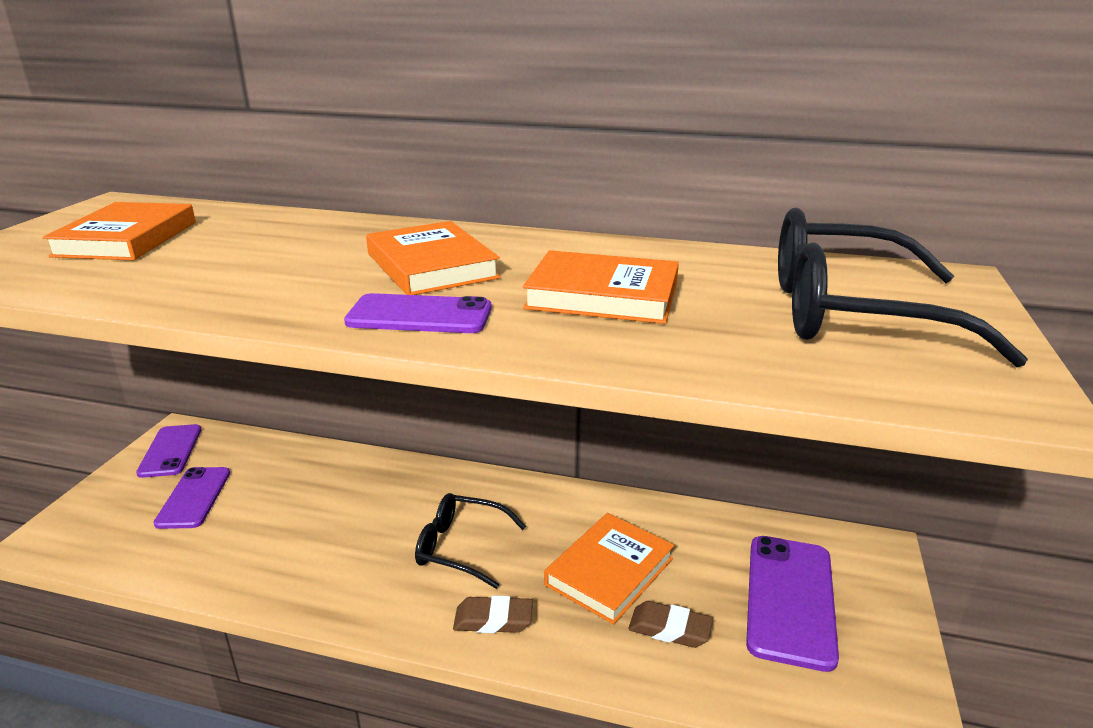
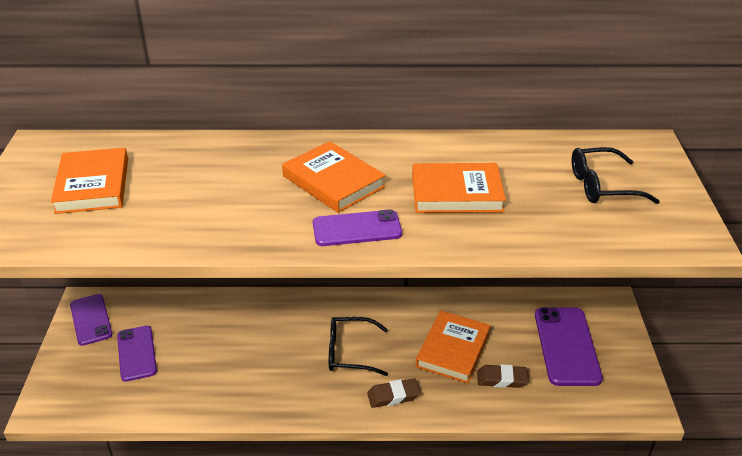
camera: 15 degrees left, 10 degrees up
black glasses [778,208,1028,367] -> black glasses [572,147,660,204], size x0.61

